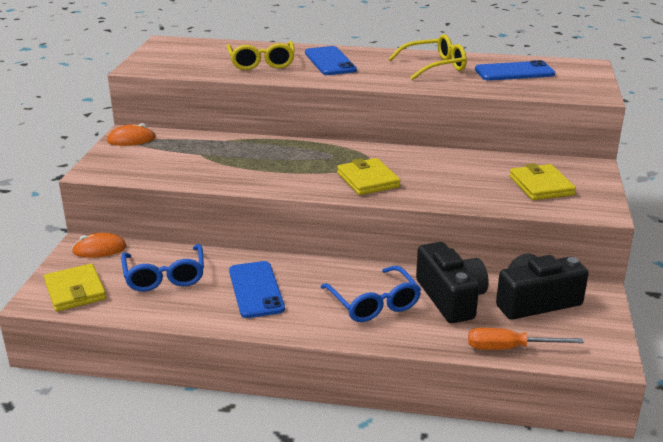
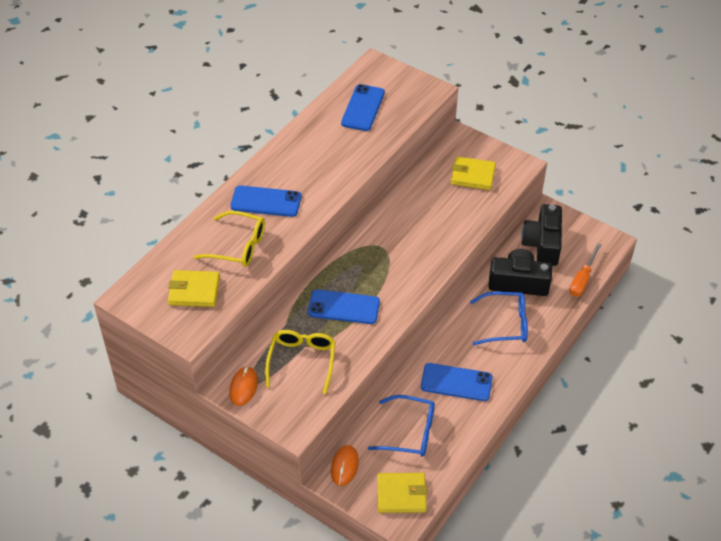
camera: 65 degrees left, 20 degrees up
yellow wallet [337,158,401,195] -> yellow wallet moved to [168,270,220,307]
yellow glasses [388,34,467,80] -> yellow glasses moved to [265,330,336,394]
none -> blue phone [308,289,380,324]

